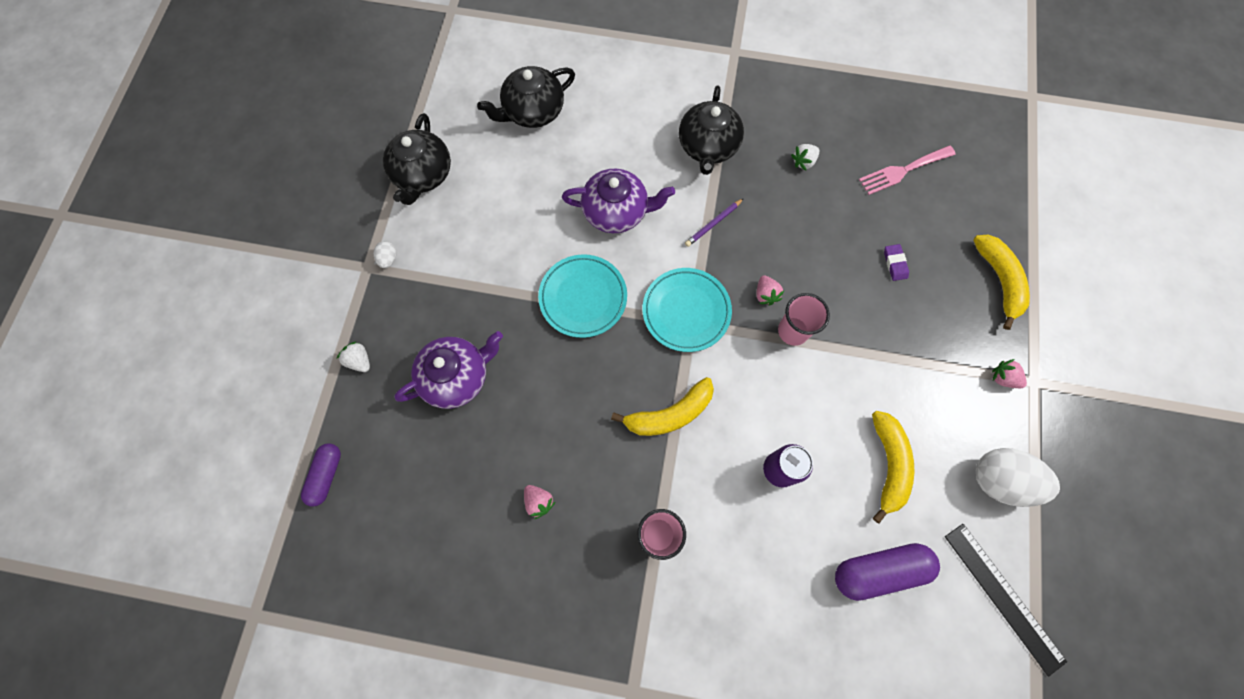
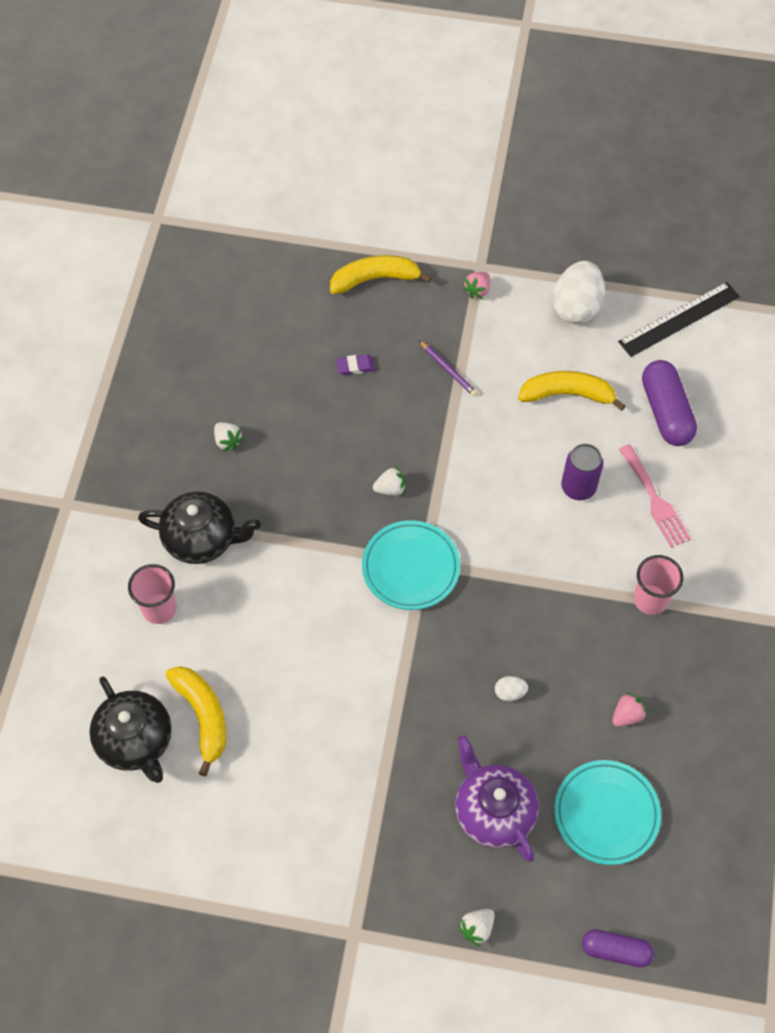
camera: 90 degrees left, 10 degrees down
white egg [373,241,396,268] -> white egg moved to [495,676,528,701]
black teapot [383,113,451,205] -> none
turquoise plate [538,254,627,338] -> turquoise plate moved to [554,760,661,865]
purple teapot [562,169,675,233] -> none
yellow banana [611,377,714,436] -> yellow banana moved to [166,666,226,776]
purple pencil [685,198,744,247] -> purple pencil moved to [419,340,478,396]
pink strawberry [756,275,785,306] -> white strawberry [373,466,406,496]
pink cup [778,293,830,346] -> pink cup moved to [128,564,177,624]
pink fork [859,145,956,195] -> pink fork moved to [619,444,691,548]

